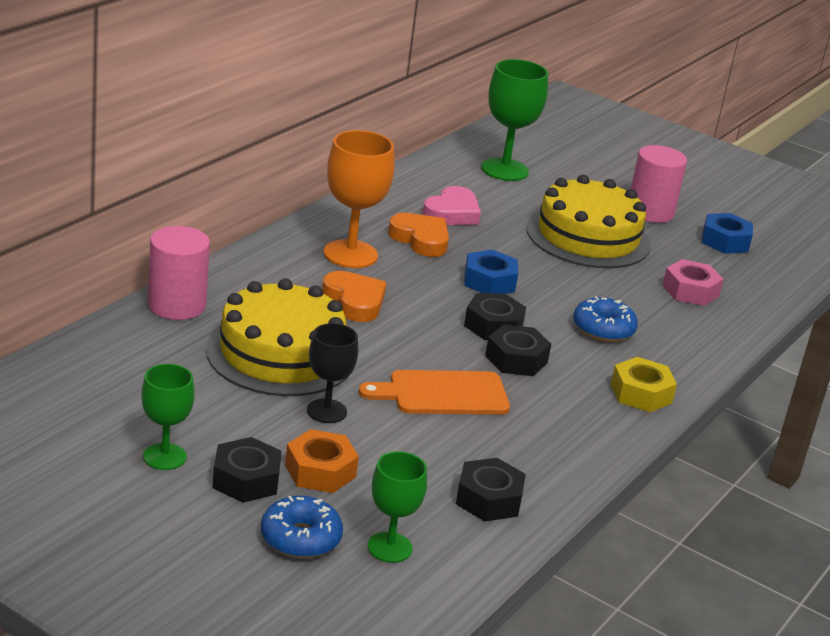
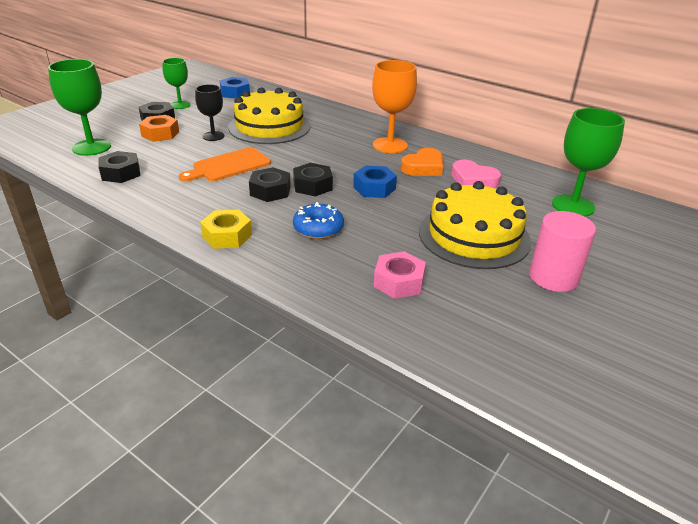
camera: 95 degrees right, 5 degrees up
pink cylinder [148,226,210,320] -> none
blue donut [261,496,343,558] -> none
orange heart [322,271,386,322] -> none
orange cutting board [358,370,510,414] -> orange cutting board turned 120 degrees counterclockwise [179,147,271,182]
green goblet [368,451,427,563] -> green goblet [48,59,111,156], size x1.60
blue nut [702,213,753,254] -> blue nut moved to [219,77,250,99]

